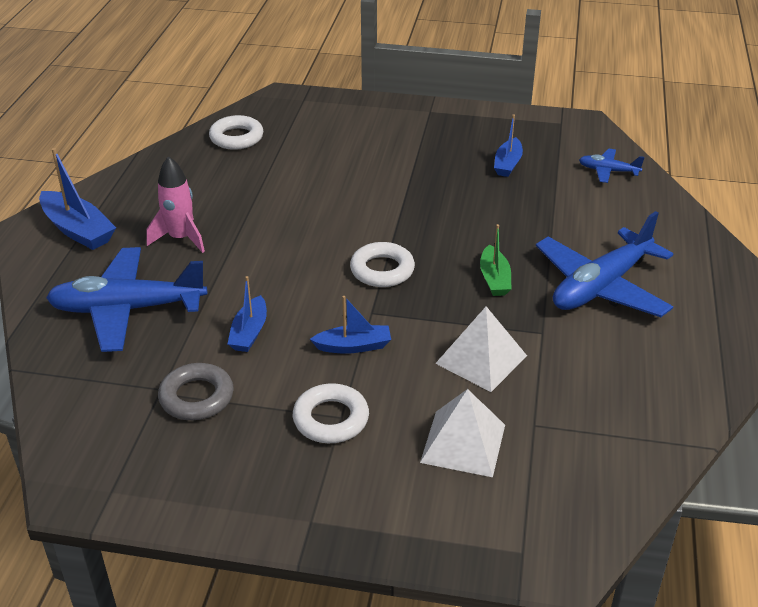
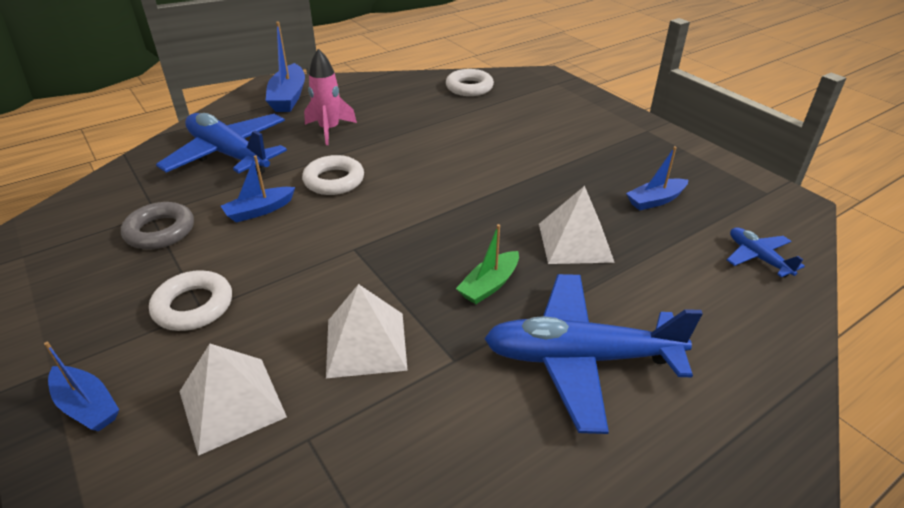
camera: 45 degrees right, 0 degrees up
blue boat [310,296,391,354] -> blue boat moved to [44,342,119,432]
white ring [350,242,415,287] -> white ring moved to [302,155,364,195]
none -> white pyramid [539,186,615,264]

